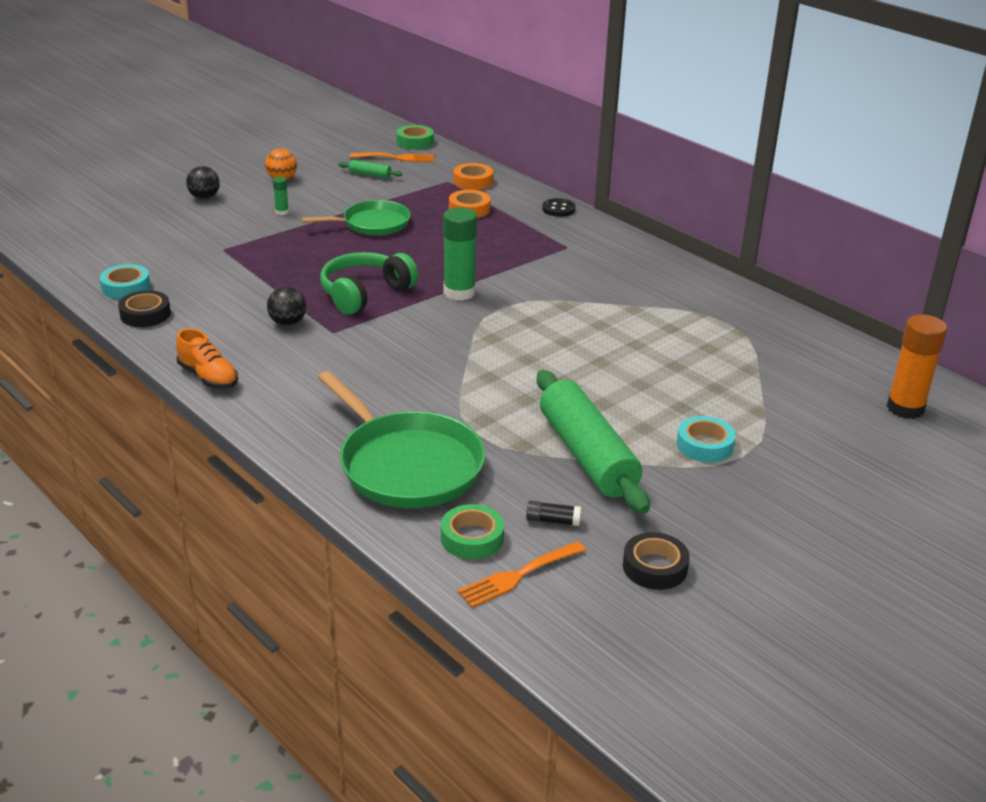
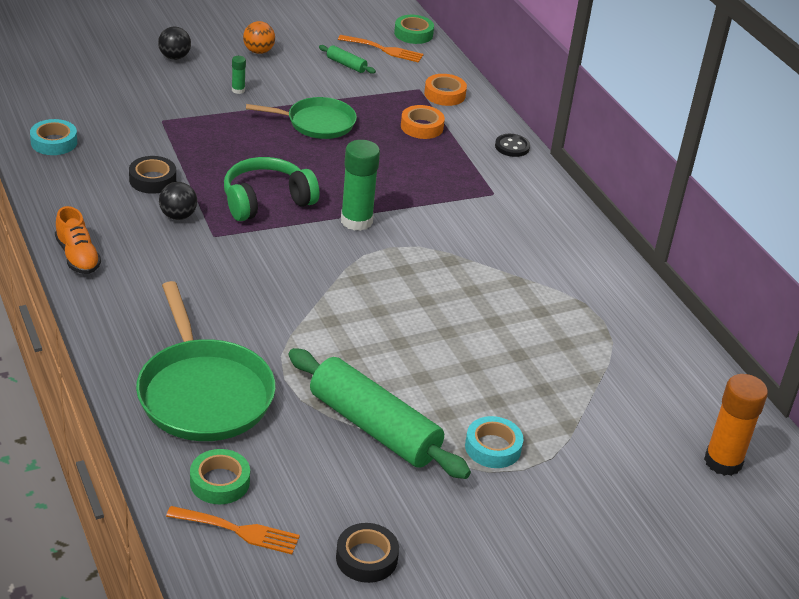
camera: 15 degrees right, 5 degrees up
black tape [118,290,171,327] -> black tape moved to [129,156,176,194]
orange fork [457,541,586,608] -> orange fork turned 150 degrees counterclockwise [166,506,300,554]
black glue stick [526,501,581,526] -> none
green rolling pin [537,370,650,514] -> green rolling pin turned 45 degrees counterclockwise [288,348,471,479]

